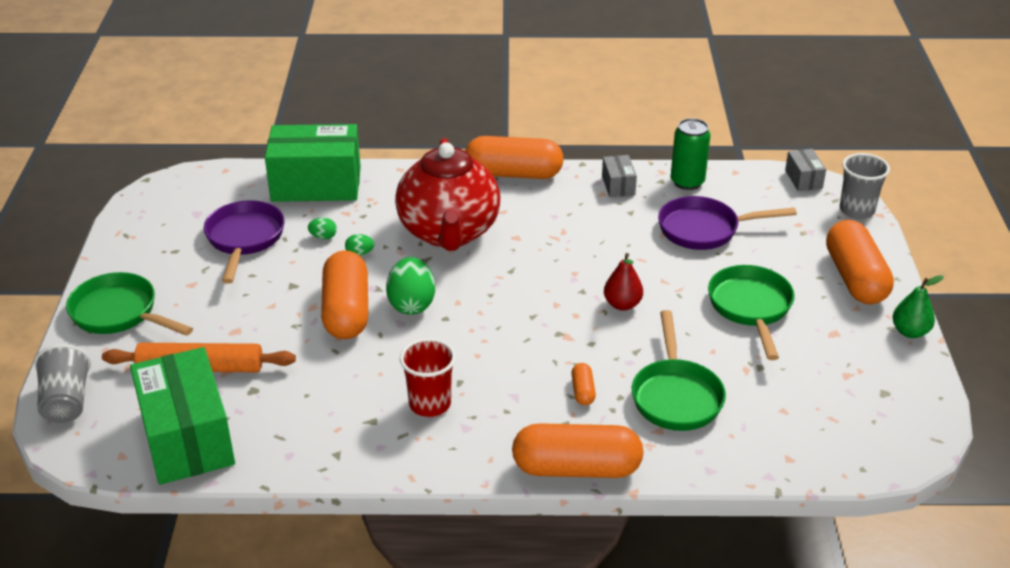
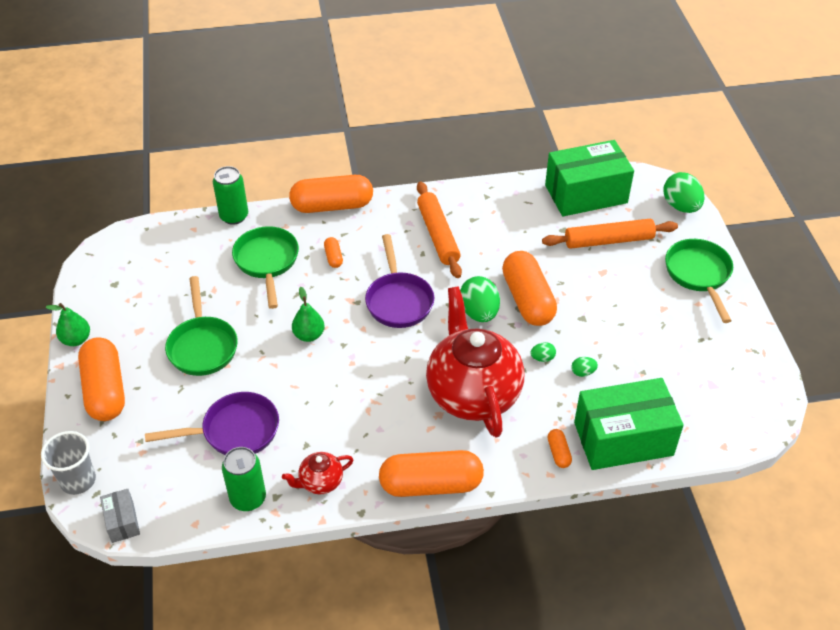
camera: 170 degrees right, 10 degrees up
grey cup [34,344,91,423] -> green egg [663,172,704,213]
green pan [66,272,193,336] -> green pan turned 120 degrees counterclockwise [665,239,733,323]
green box [130,347,235,485] -> green box turned 75 degrees counterclockwise [545,140,634,216]
purple pan [204,200,285,284] -> purple pan moved to [365,234,434,328]
red cup [400,338,456,417] -> orange rolling pin [417,181,462,278]
grey box [602,155,637,197] -> red teapot [282,452,354,494]
red pear [604,253,643,311] -> green pear [292,287,324,342]
none -> green can [213,166,248,225]
none -> orange capsule [548,429,572,468]

